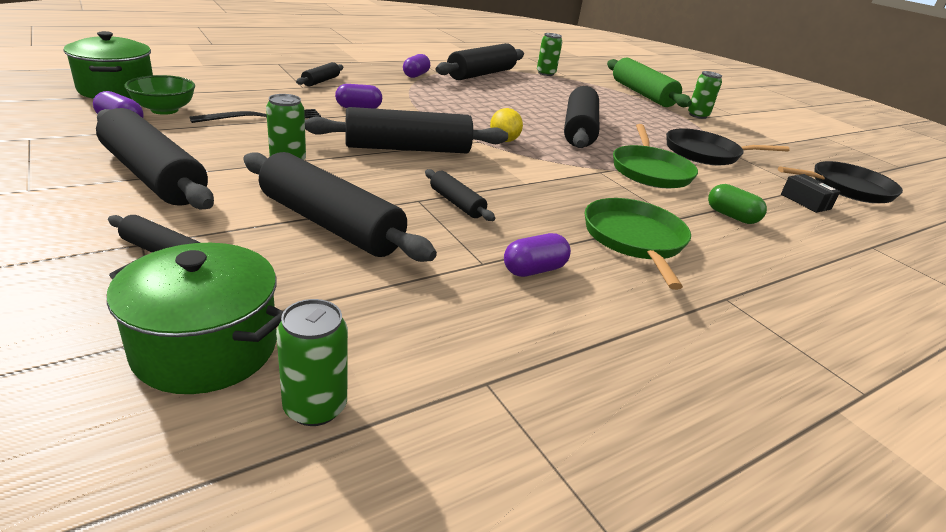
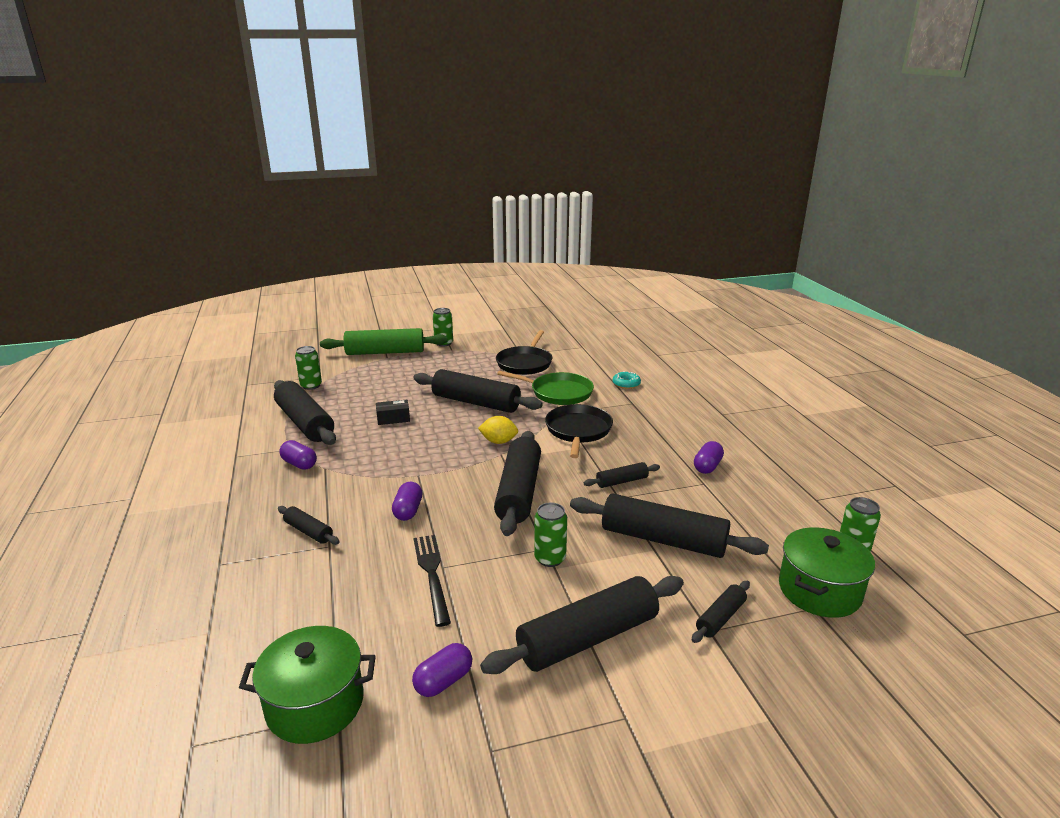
camera: 70 degrees left, 5 degrees down
green bowl [124,75,195,115] -> none
black rolling pin [243,152,437,262] -> black rolling pin turned 60 degrees clockwise [570,494,769,558]
purple capsule [504,233,571,277] -> purple capsule turned 45 degrees clockwise [694,441,724,474]
green pan [585,198,691,290] -> none
green capsule [708,184,767,224] -> turquoise donut [613,371,641,389]
black pan [778,161,903,203] -> black pan moved to [545,404,613,458]
black box [781,174,841,213] -> black box moved to [376,400,410,425]

